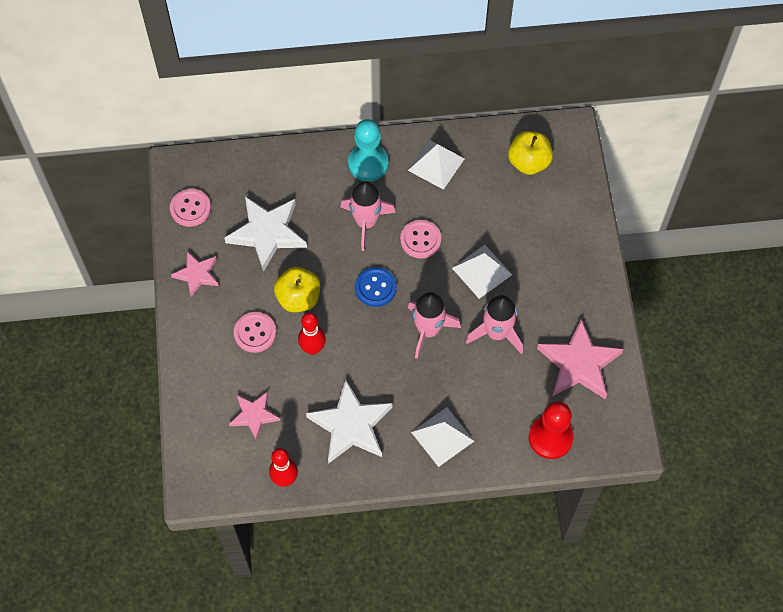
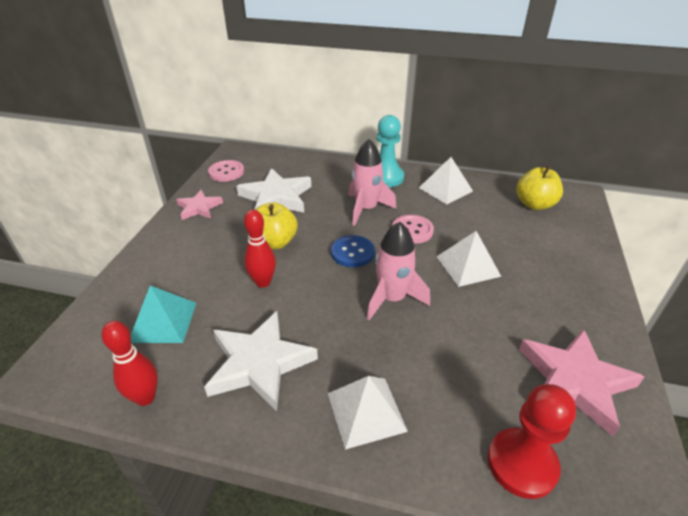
camera: 20 degrees right, 25 degrees down
pink star [229,391,280,441] -> turquoise pyramid [131,285,196,343]
pink button [234,312,276,353] -> none
pink rocket [466,295,523,354] -> none

